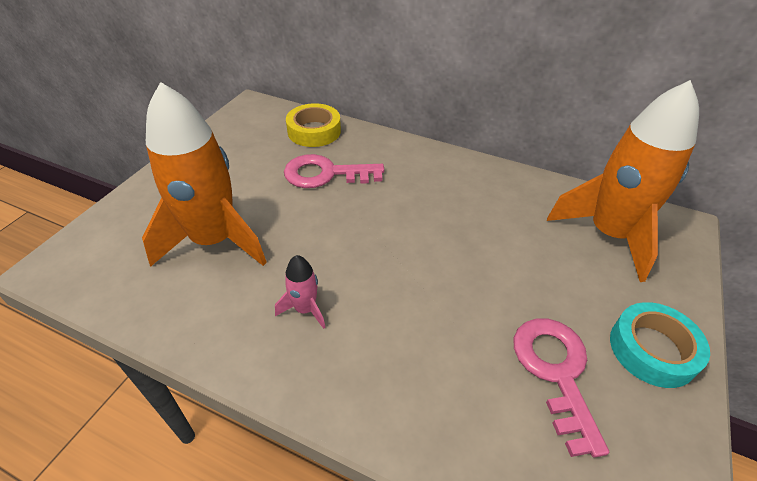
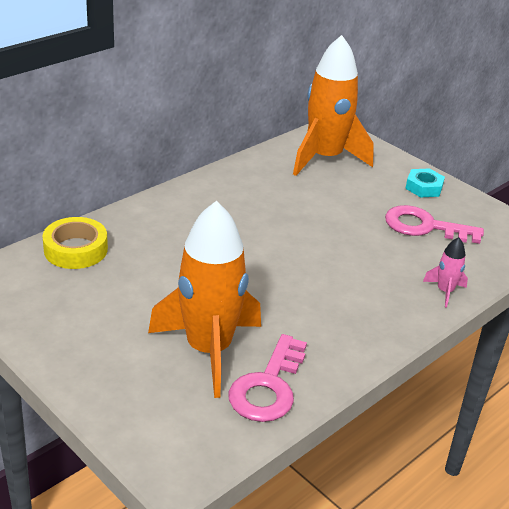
camera: 70 degrees left, 10 degrees down
pink rocket [275,255,326,329] -> pink rocket moved to [423,237,468,308]
pink key [284,154,384,188] -> pink key moved to [229,334,307,422]
turquoise tape [610,302,710,388] -> turquoise nut [405,168,445,198]

